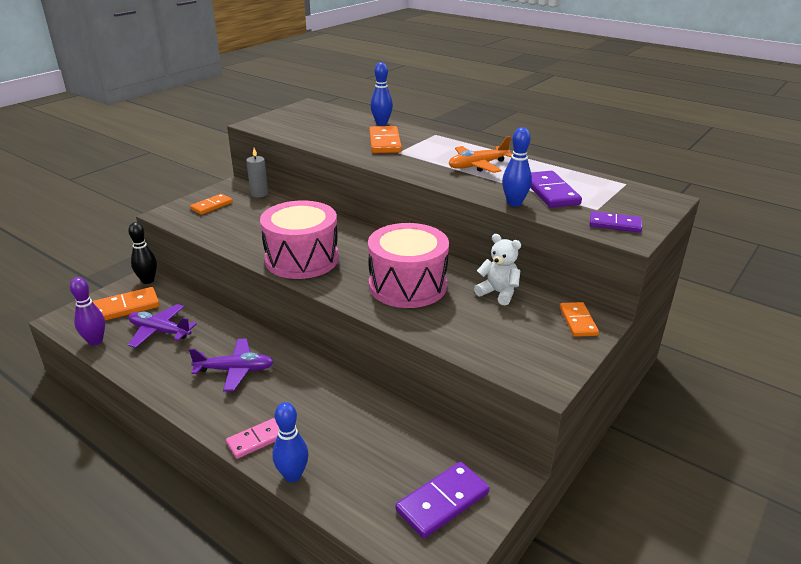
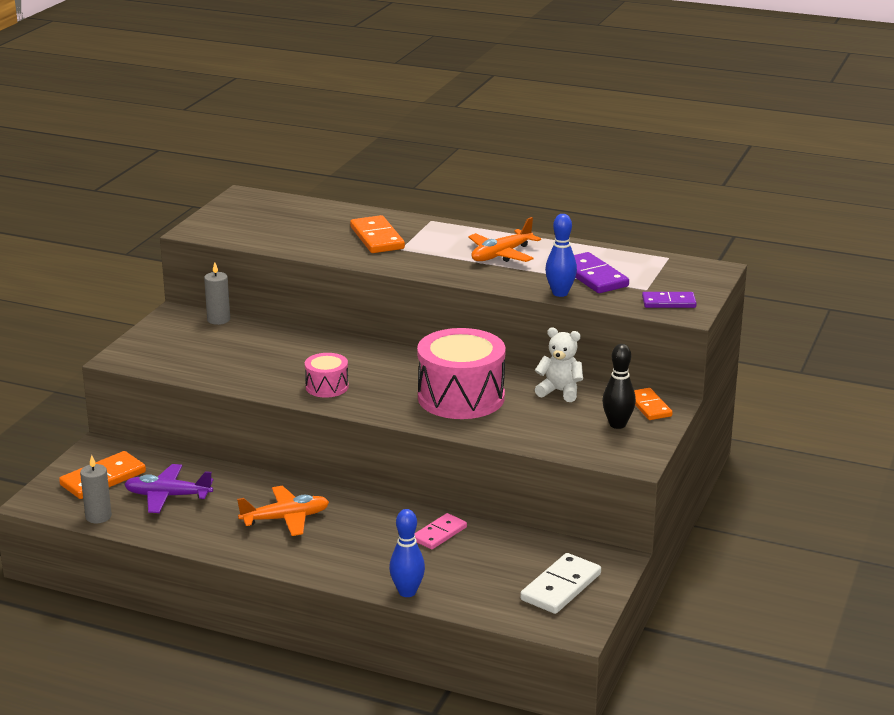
camera: 15 degrees left, 5 degrees down
purple bowling pin [70,277,105,346] -> grey candle [80,455,112,523]
black bowling pin [128,222,157,284] -> black bowling pin moved to [602,344,636,429]
purple plane [189,339,274,391] -> orange plane [237,486,329,536]
orange domino [190,194,233,215] -> none
pink domino [226,418,279,459] -> pink domino moved to [415,513,467,549]
pink drum [260,200,339,279] -> pink drum [305,353,349,398], size x0.50
blue bowling pin [370,62,393,126] -> none
purple domino [396,462,490,538] -> white domino [520,553,601,614]

